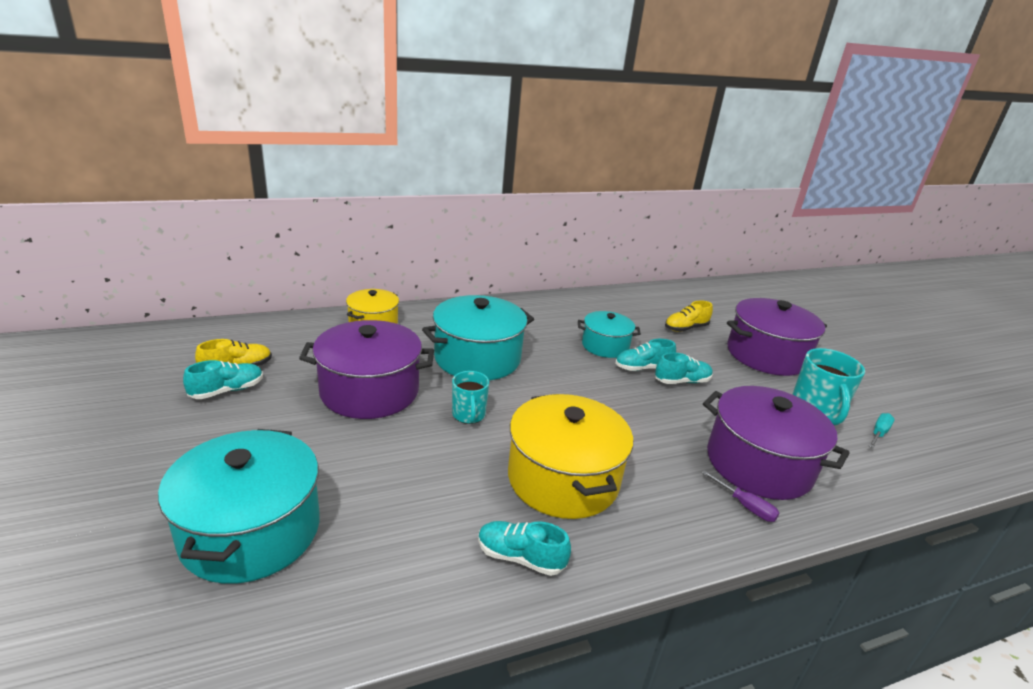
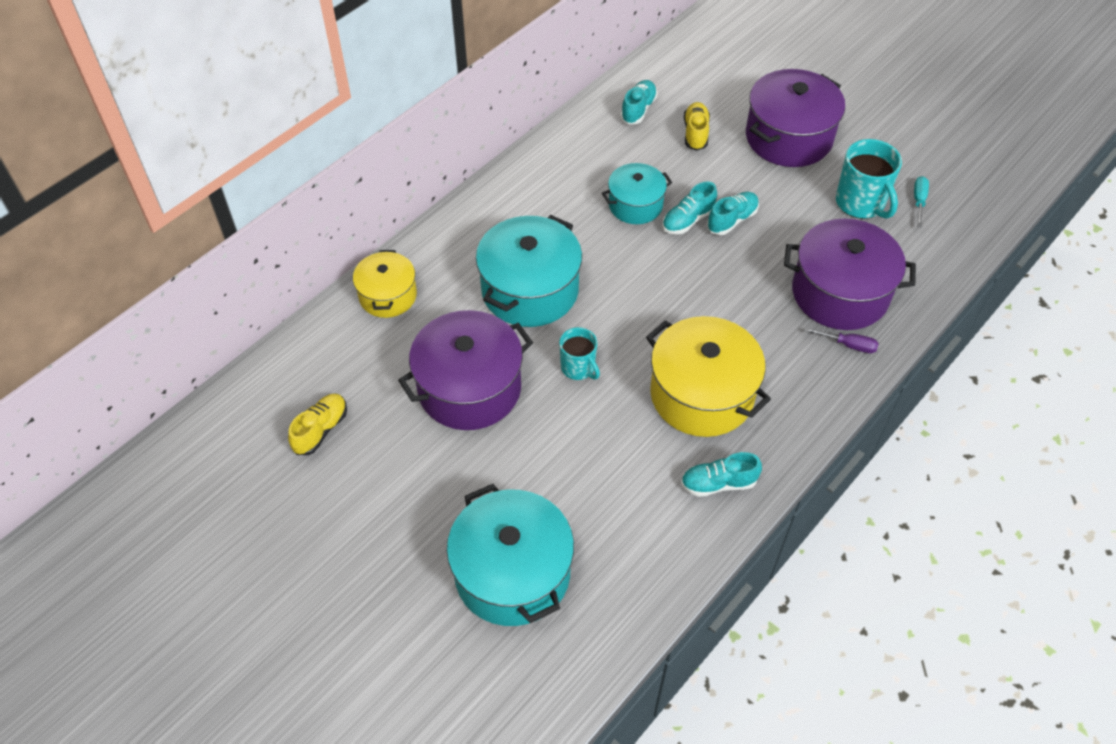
camera: 25 degrees left, 25 degrees up
turquoise shoe [183,360,263,399] -> turquoise shoe moved to [620,80,658,124]
yellow shoe [665,301,713,332] -> yellow shoe turned 150 degrees clockwise [684,102,710,151]

